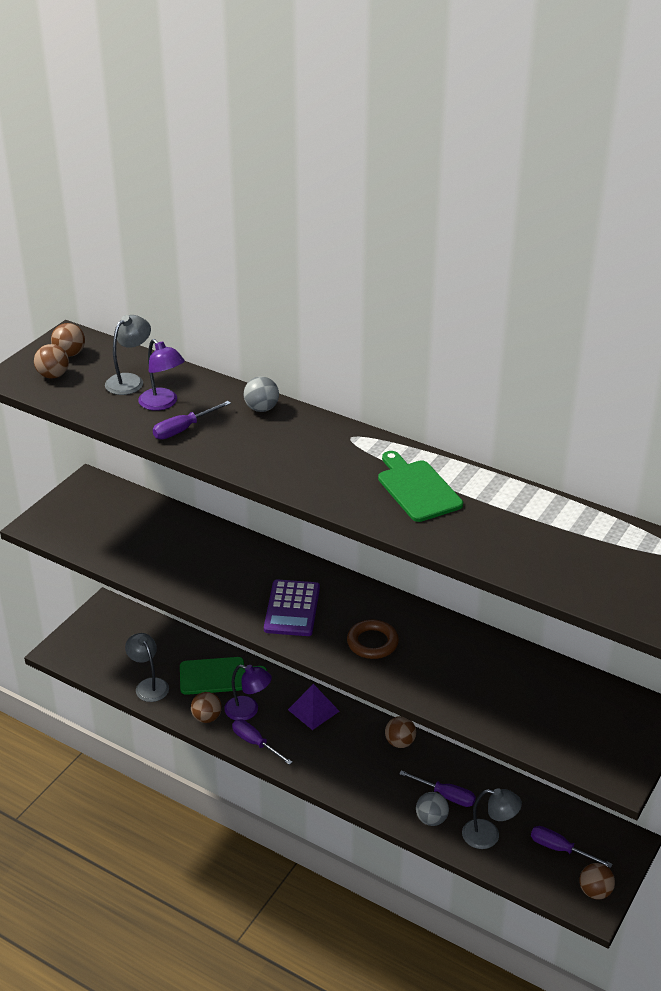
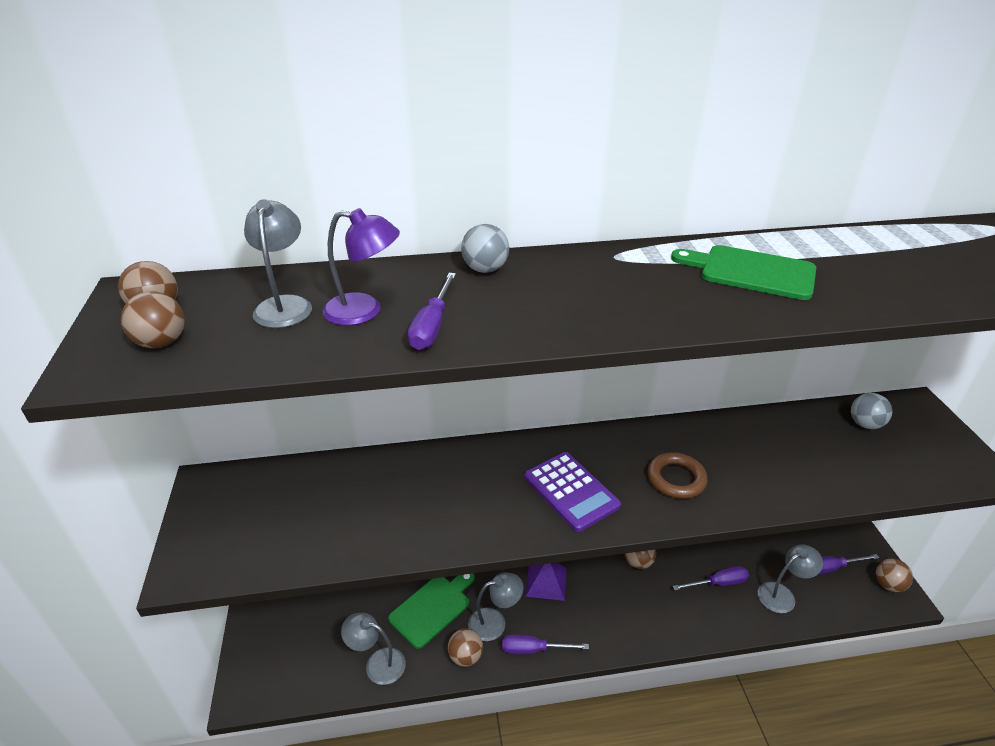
camera: 40 degrees left, 0 degrees up
purple lamp [224,665,272,720] -> grey lamp [468,573,524,641]
grey ball [416,792,449,826] -> grey ball moved to [851,393,892,429]

